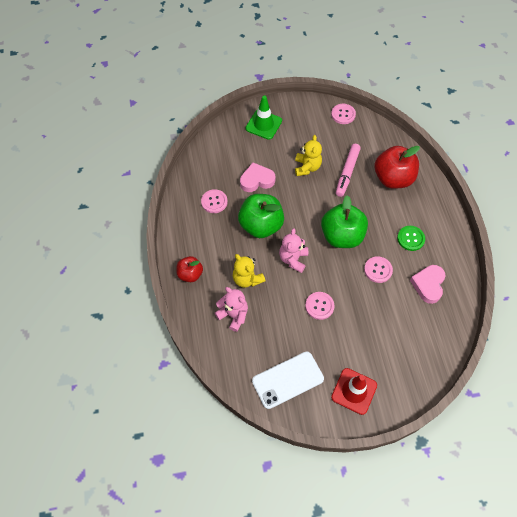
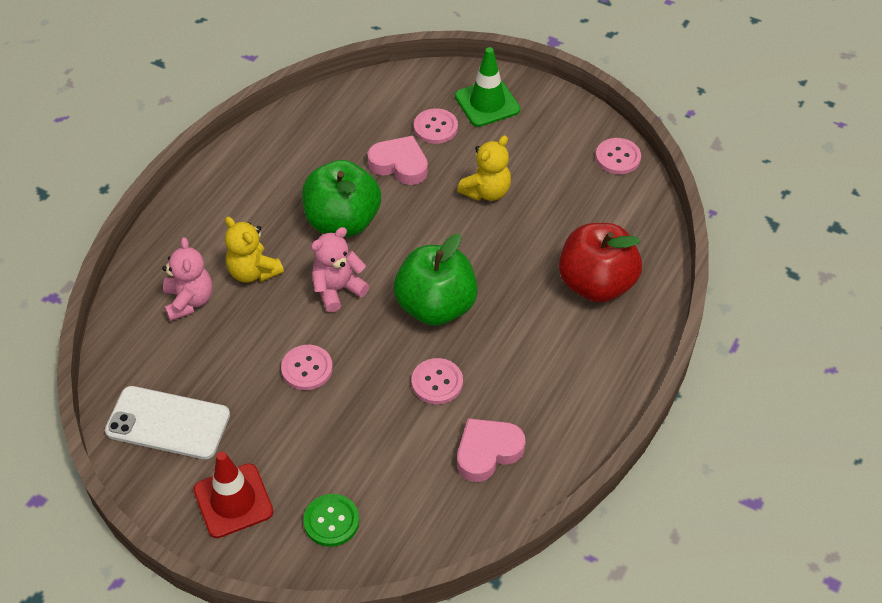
camera: 40 degrees right, 10 degrees down
red apple [176,256,203,282] -> none
pink button [201,189,228,213] -> pink button moved to [414,108,458,144]
yellow teddy bear [233,254,265,288] -> yellow teddy bear turned 45 degrees counterclockwise [225,217,284,283]
pink marker [336,144,361,197] -> none
green button [397,226,425,251] -> green button moved to [303,494,359,547]

